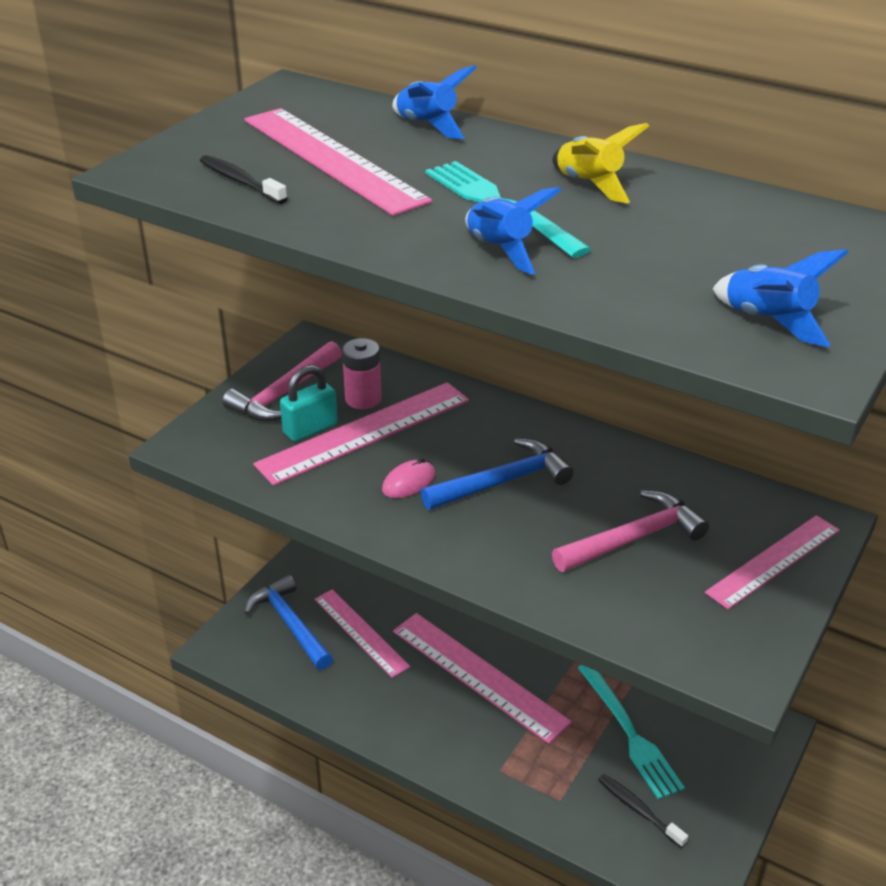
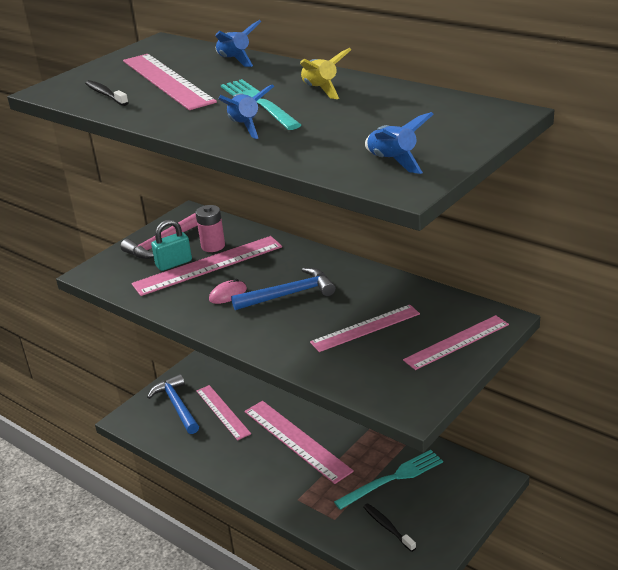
camera: 10 degrees right, 5 degrees down
pink hammer [552,490,709,572] -> pink ruler [310,305,420,352]
turquoise fork [578,665,685,799] -> turquoise fork turned 105 degrees counterclockwise [334,450,443,510]

